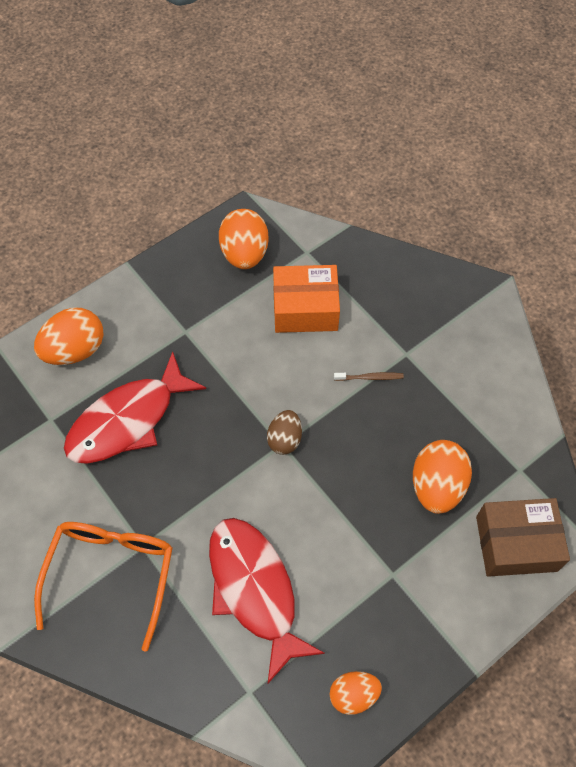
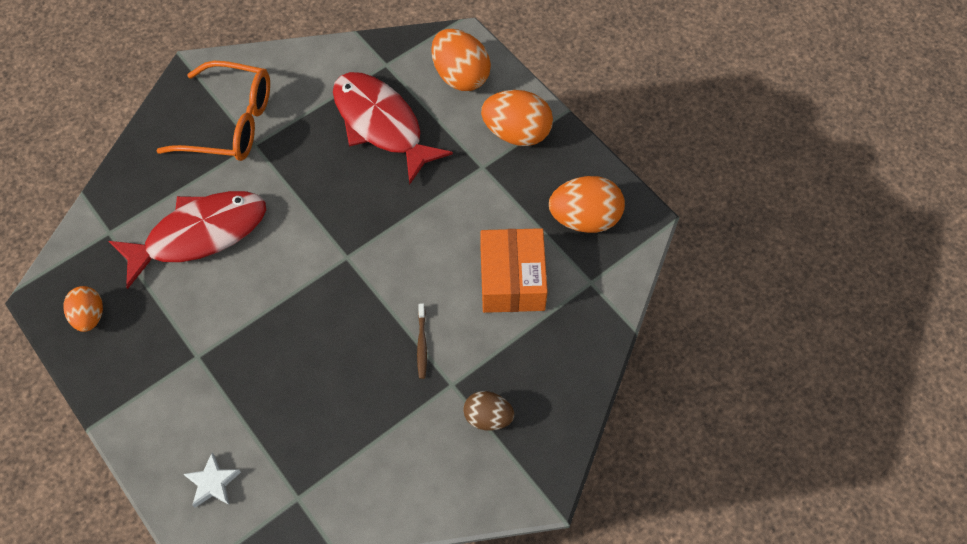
camera: 90 degrees right, 0 degrees up
brown egg [267,410,302,455] -> brown egg moved to [463,391,514,431]
orange egg [413,440,472,514] -> orange egg moved to [481,90,553,146]
brown box [476,498,570,577] -> white star [184,453,241,508]

